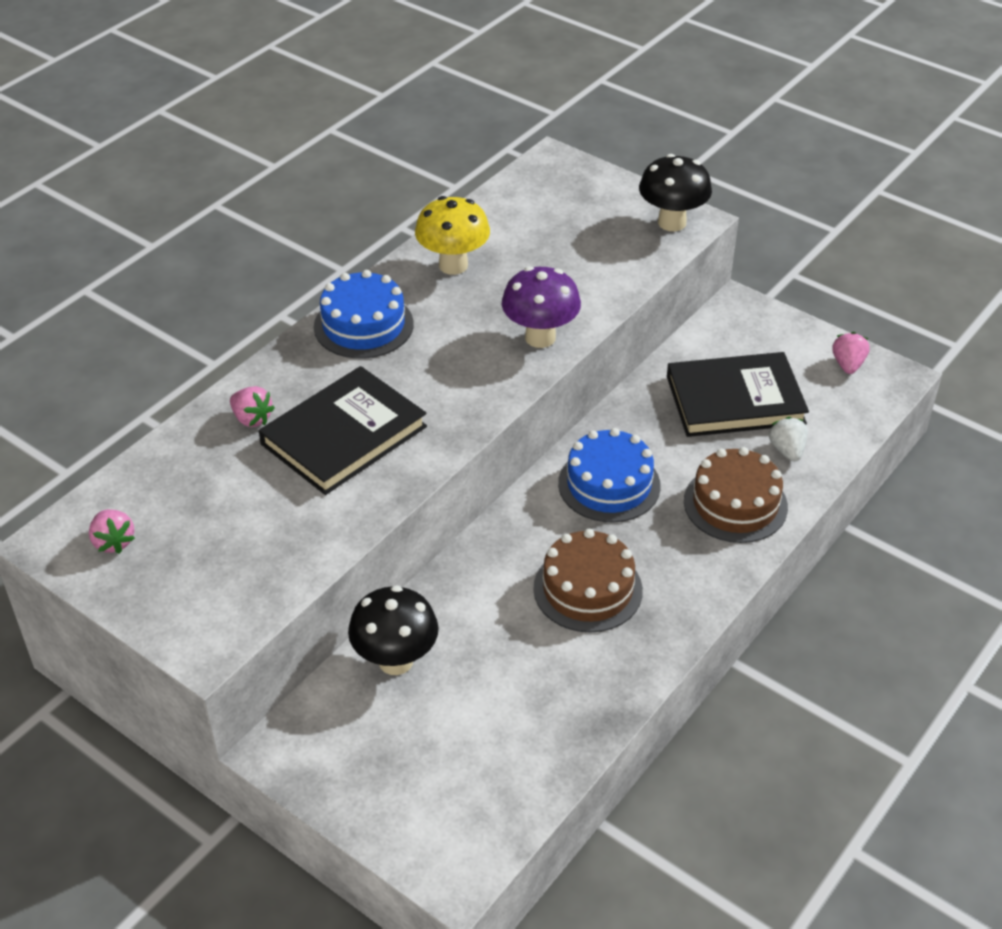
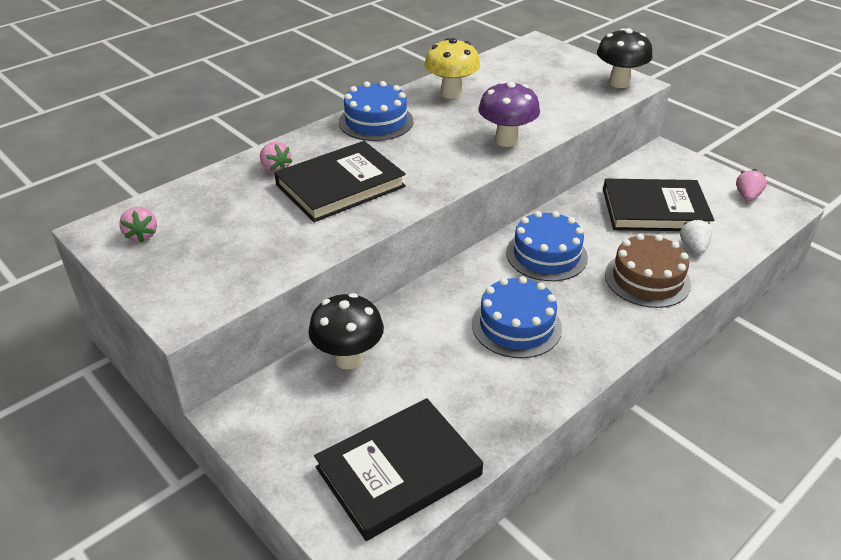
camera: 10 degrees right, 5 degrees down
brown cake [533,529,643,632] -> blue cake [472,276,562,358]
none -> black book [314,398,483,541]

